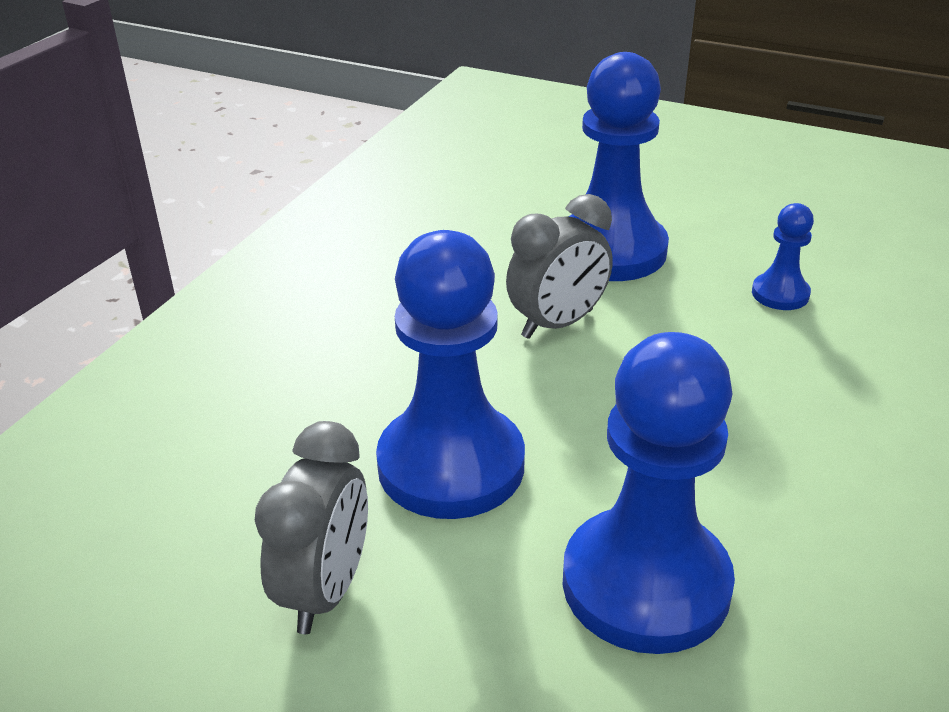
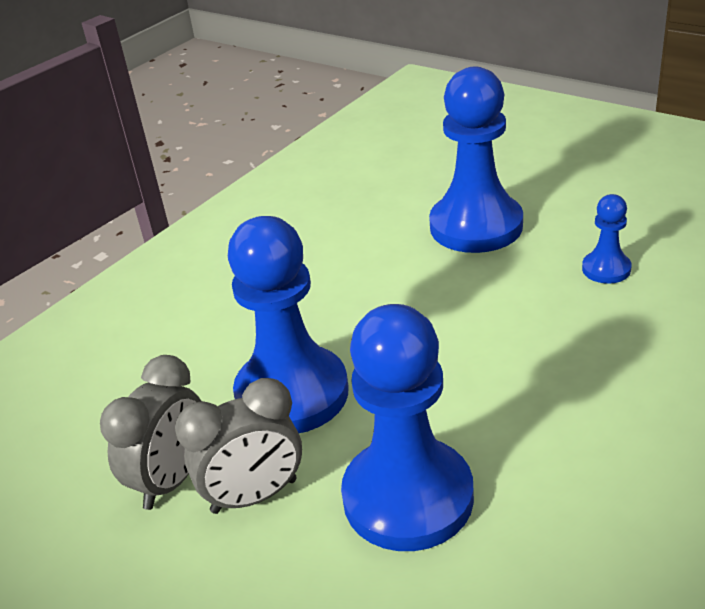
camera: 15 degrees right, 0 degrees up
grey clock [506,194,613,339] -> grey clock moved to [175,378,302,514]

